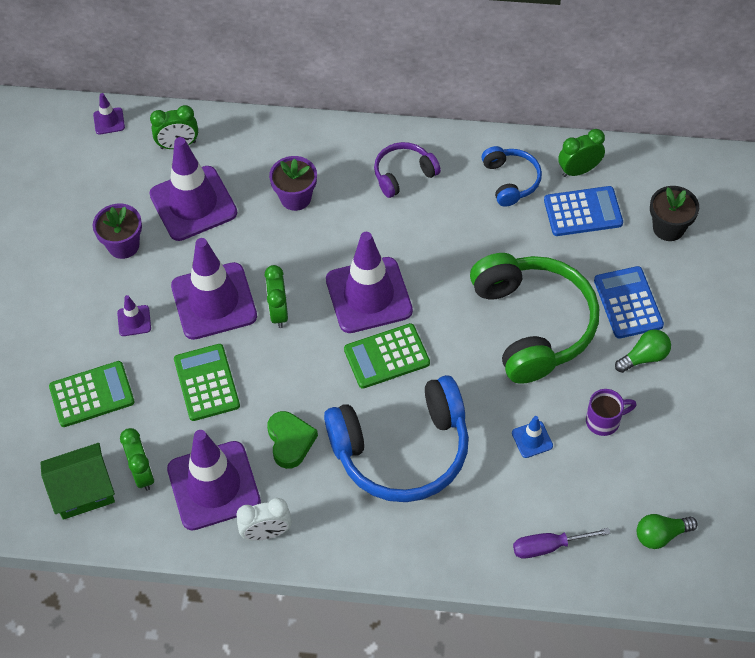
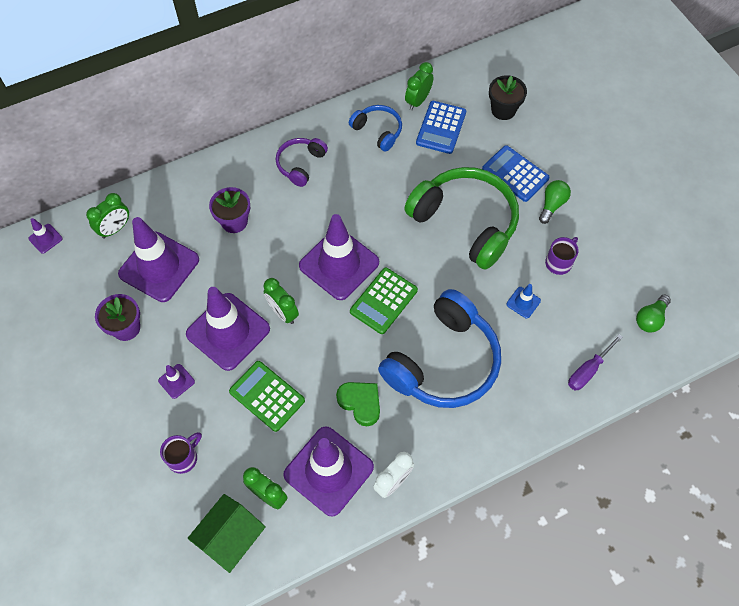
camera: 35 degrees left, 5 degrees up
green calculator [49,361,135,427] -> purple mug [160,432,202,474]
blue calculator [544,186,623,236] -> blue calculator turned 150 degrees clockwise [416,101,466,154]

